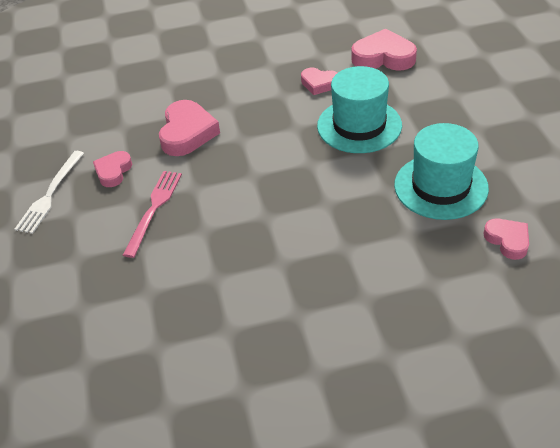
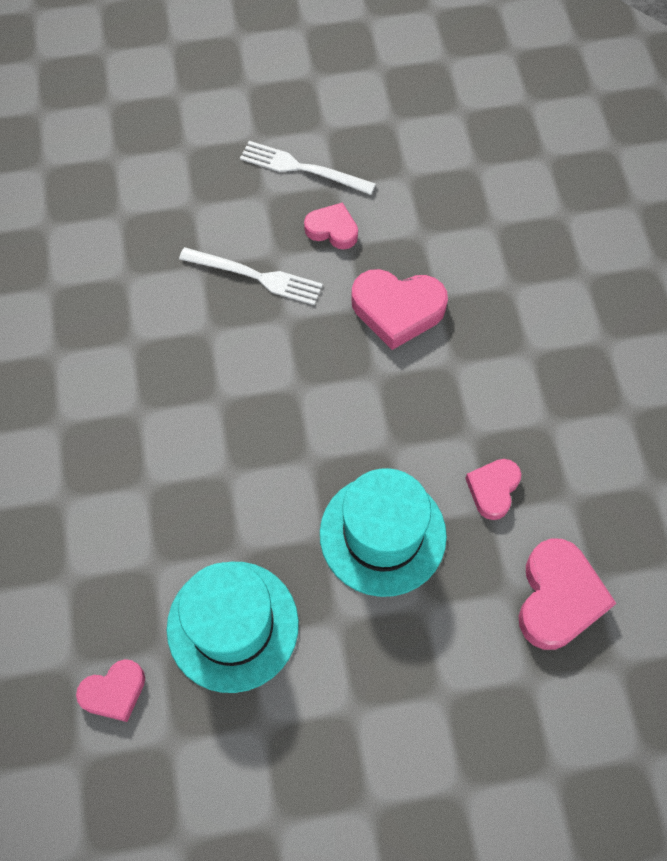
camera: 90 degrees right, 20 degrees up
pink fork [123,171,182,258] -> white fork [179,247,323,305]

